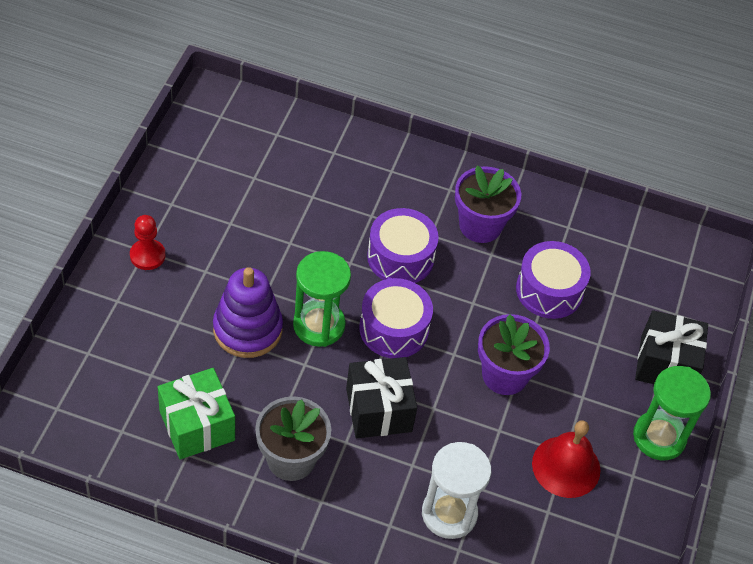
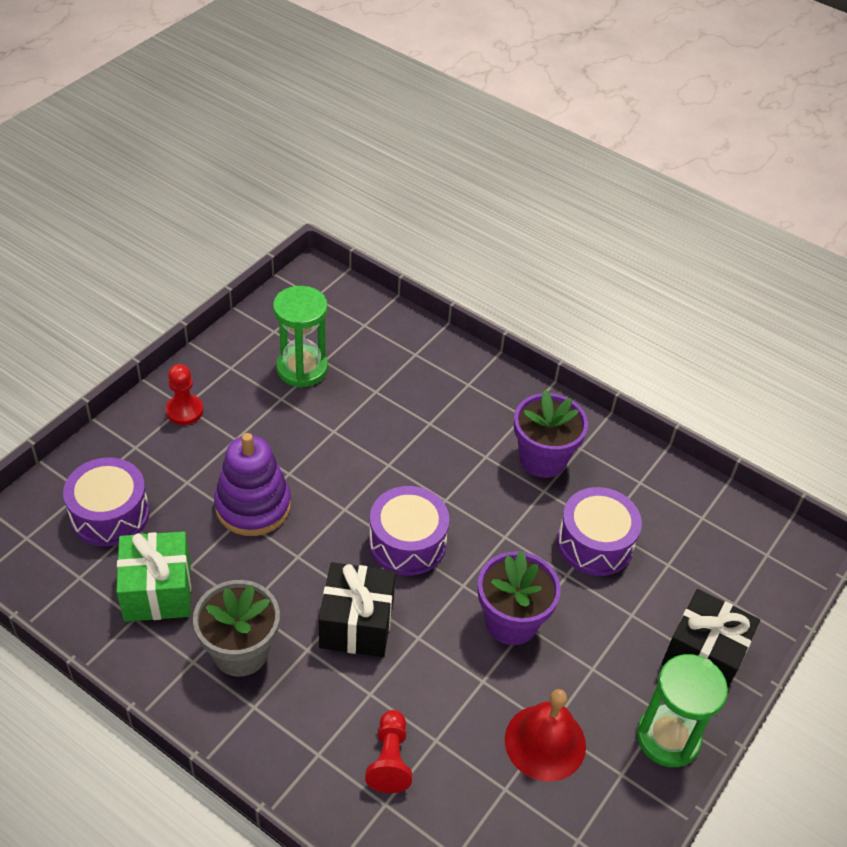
camera: 20 degrees right, 5 degrees down
green hourglass [293,251,351,347] -> green hourglass moved to [273,286,328,388]
purple drum [367,208,439,283] -> purple drum moved to [63,457,150,546]
white hourglass [422,442,491,539] -> red pawn [365,710,412,793]

